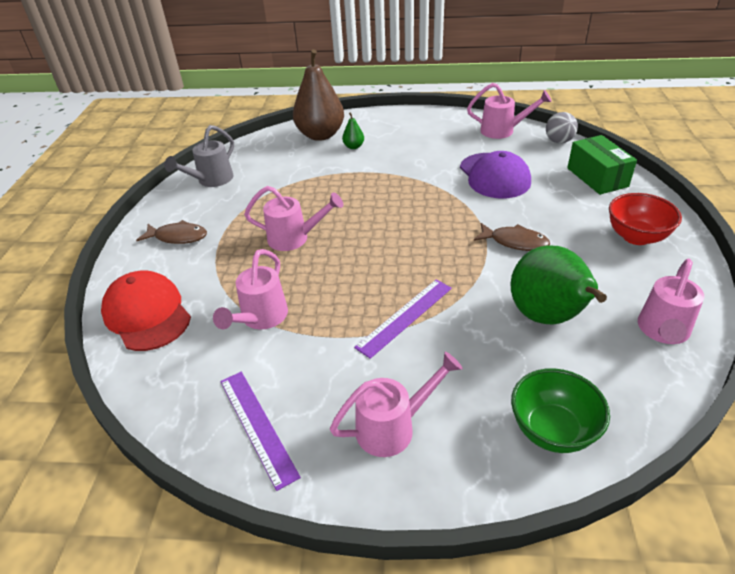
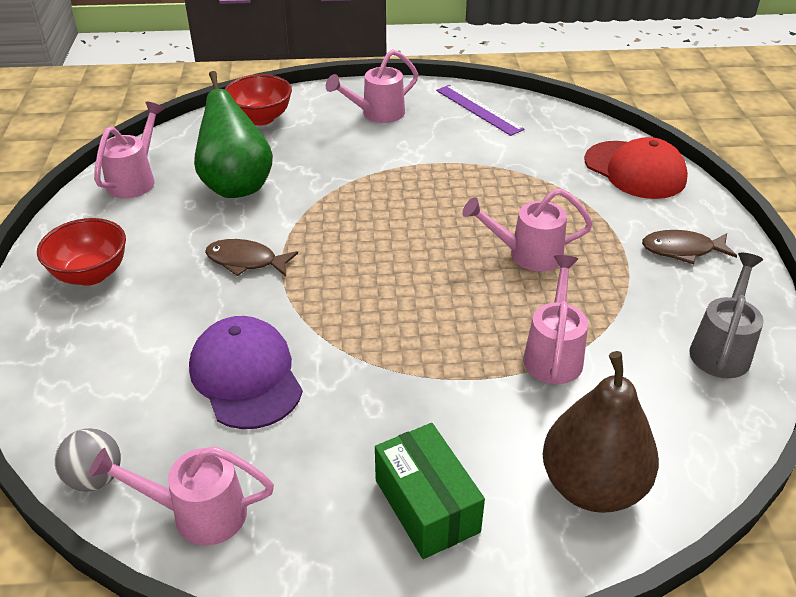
camera: 170 degrees right, 0 degrees up
pink watering can [213,249,288,329] -> pink watering can moved to [523,255,588,384]
green pear [342,113,364,149] -> none
purple ruler [354,279,452,359] -> none
green bowl [511,368,610,453] -> red bowl [225,74,292,126]
green box [567,135,637,195] -> green box moved to [375,423,485,559]

